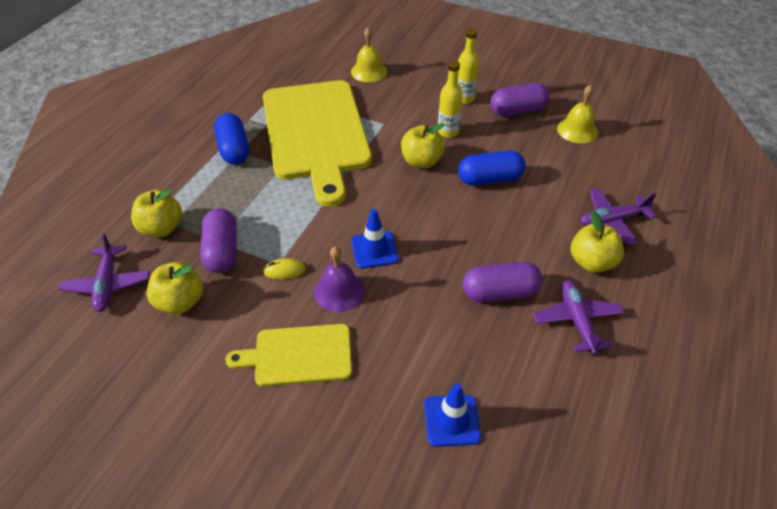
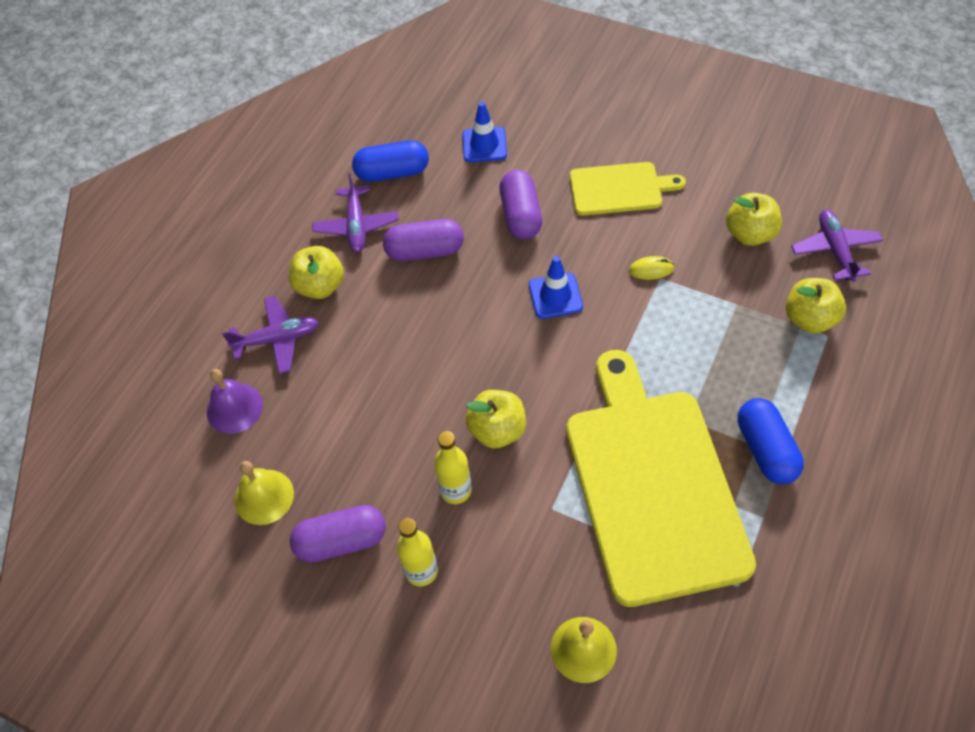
camera: 175 degrees left, 10 degrees up
purple capsule [201,209,236,273] -> purple capsule moved to [499,170,542,240]
purple bell [314,246,365,312] -> purple bell moved to [207,369,263,434]
blue capsule [458,150,526,186] -> blue capsule moved to [352,140,429,182]

